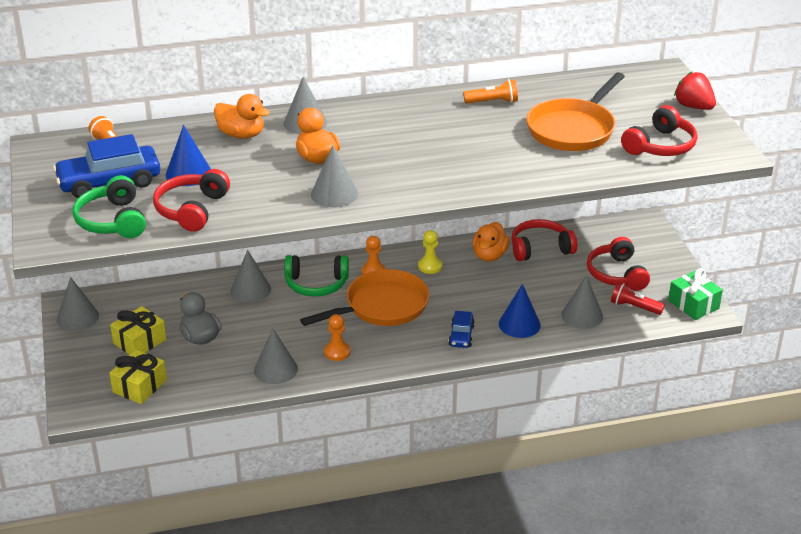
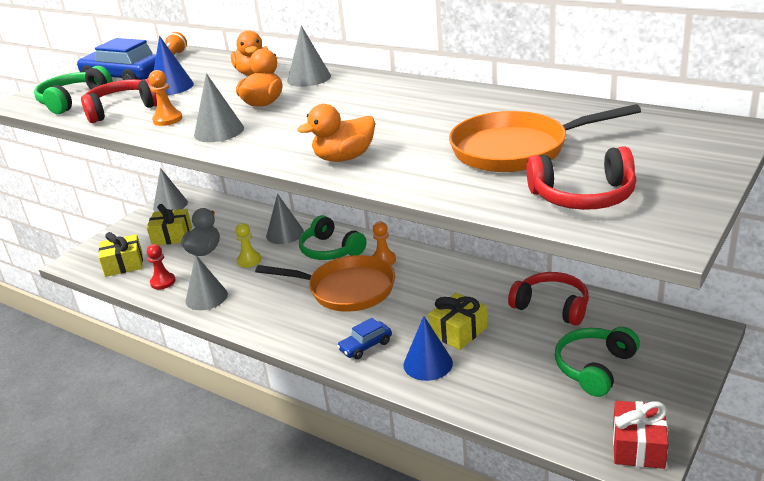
camera: 50 degrees right, 5 degrees down
orange pawn [324,314,350,361] -> orange pawn moved to [148,70,182,126]
yellow pawn [418,230,442,274] -> yellow pawn moved to [235,223,261,267]
orange flashlight [463,79,518,104] -> none
orange duck [472,222,510,262] -> orange duck moved to [298,104,375,162]
grey cone [561,275,603,329] -> none
red headphones [587,237,650,291] -> green headphones [555,327,640,397]
red flashlight [611,282,665,315] -> none
green gift [668,268,723,320] -> red gift [613,401,668,469]
red strawberry [674,72,716,110] -> none
none -> red pawn [147,244,176,290]
none -> yellow gift [428,293,487,350]

